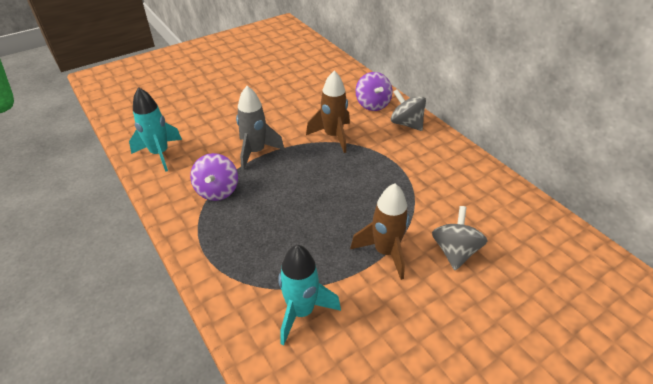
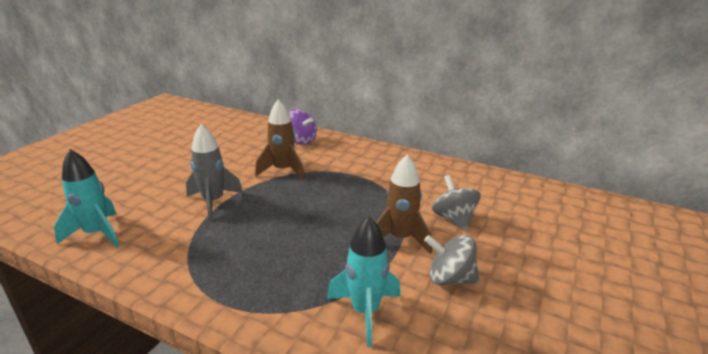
camera: 30 degrees left, 15 degrees down
purple spinning top [190,153,238,201] -> none
grey spinning top [391,89,426,131] -> grey spinning top moved to [424,235,480,285]

